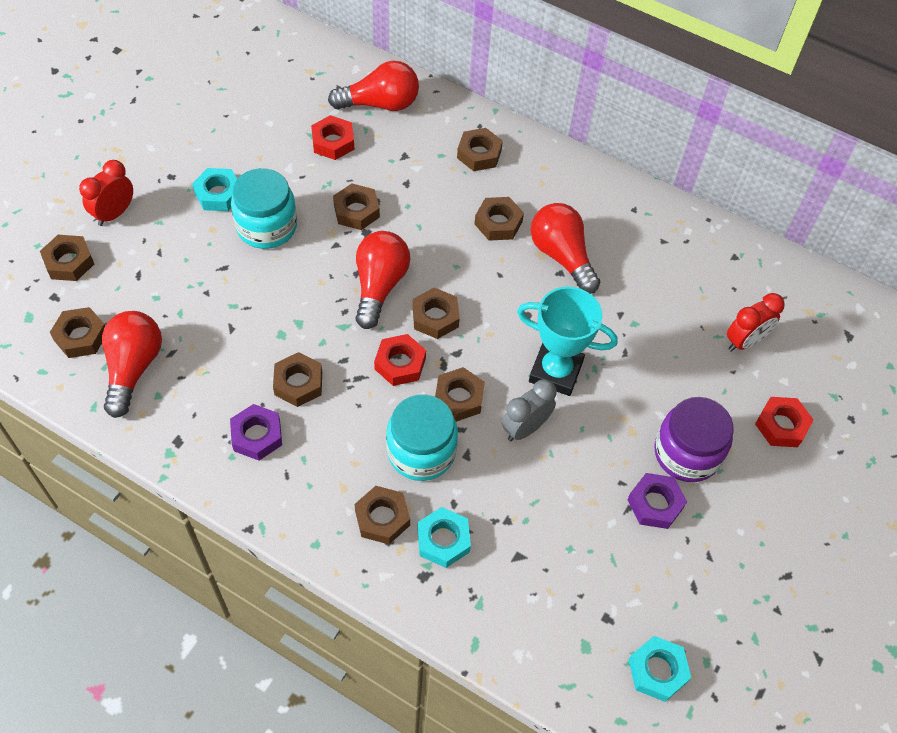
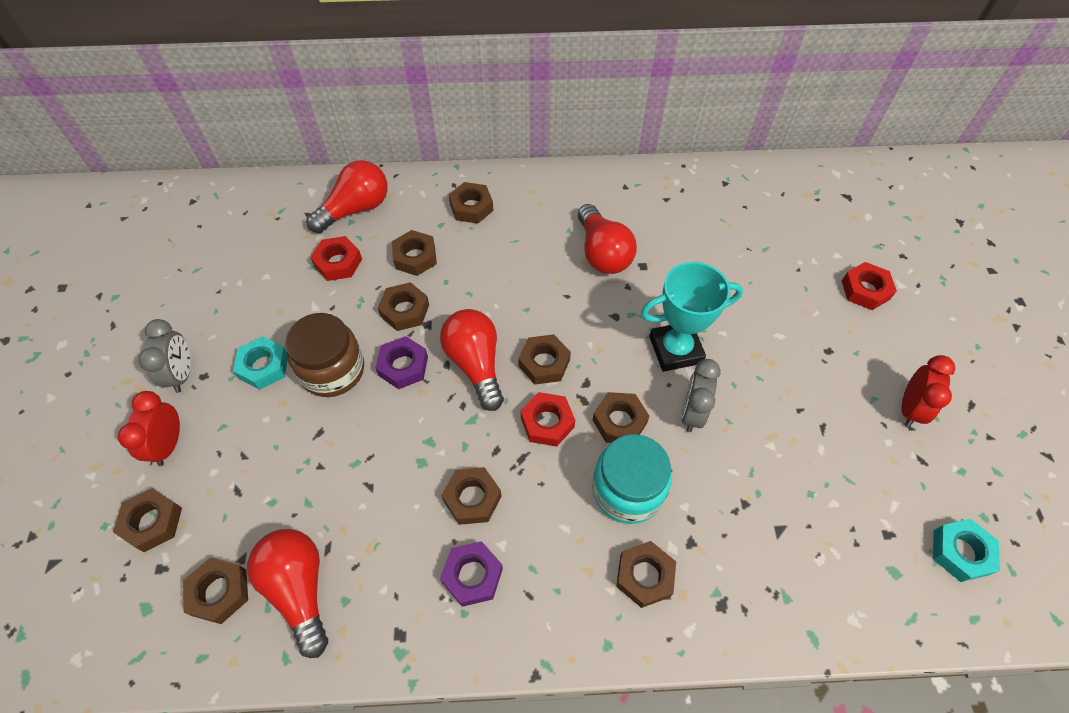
camera: 30 degrees left, 0 degrees up
turquoise jar [231,168,297,249] -> brown jar [285,313,364,397]
turquoise nut [417,507,471,568] -> none
brown nut [475,197,524,241] -> brown nut moved to [392,230,437,276]
red light bulb [531,203,600,294] -> red light bulb turned 135 degrees counterclockwise [578,204,637,274]
purple nut [627,473,687,529] -> purple nut moved to [376,336,428,389]
purple jar [654,397,734,482] -> none
red clock [727,293,785,352] -> red clock moved to [902,355,955,427]
none -> grey clock [138,319,191,393]

